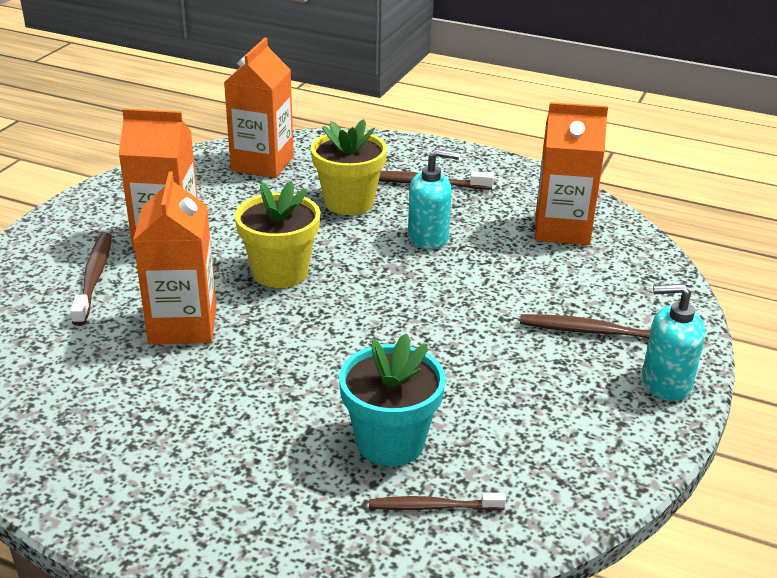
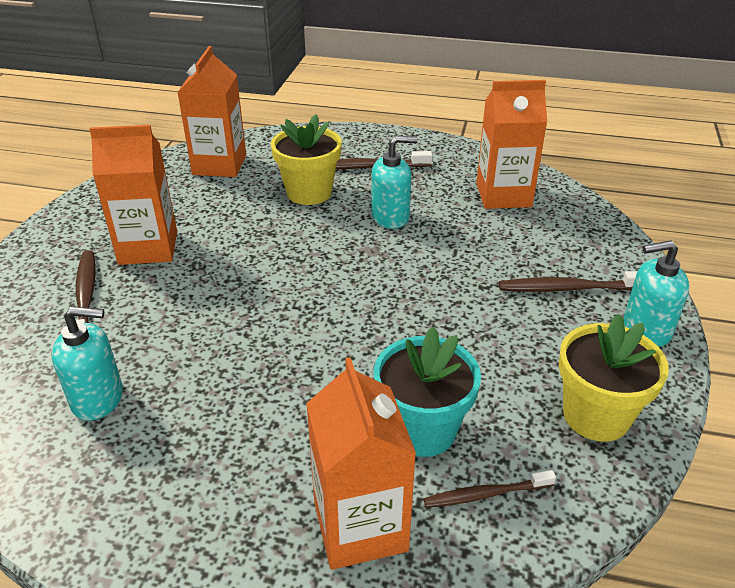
camera: 10 degrees left, 5 degrees up
orange carton [133,172,216,344] -> orange carton moved to [306,357,416,570]
yellow flower pot [235,181,320,288] -> yellow flower pot moved to [559,314,669,442]
none -> turquoise soap dispenser [52,306,123,421]

